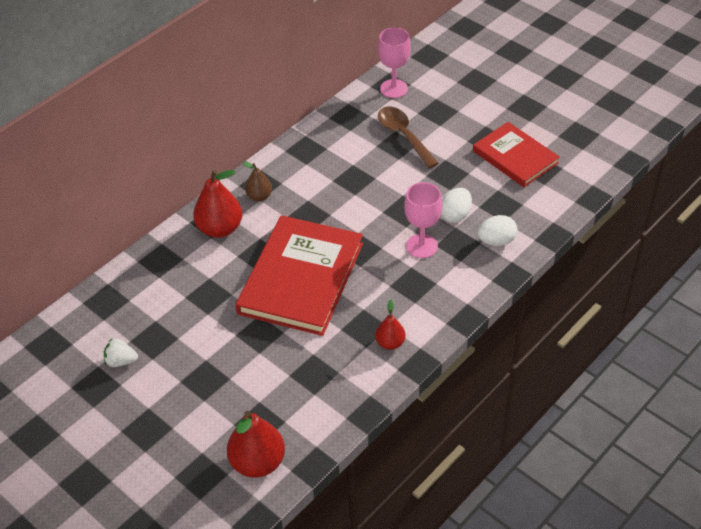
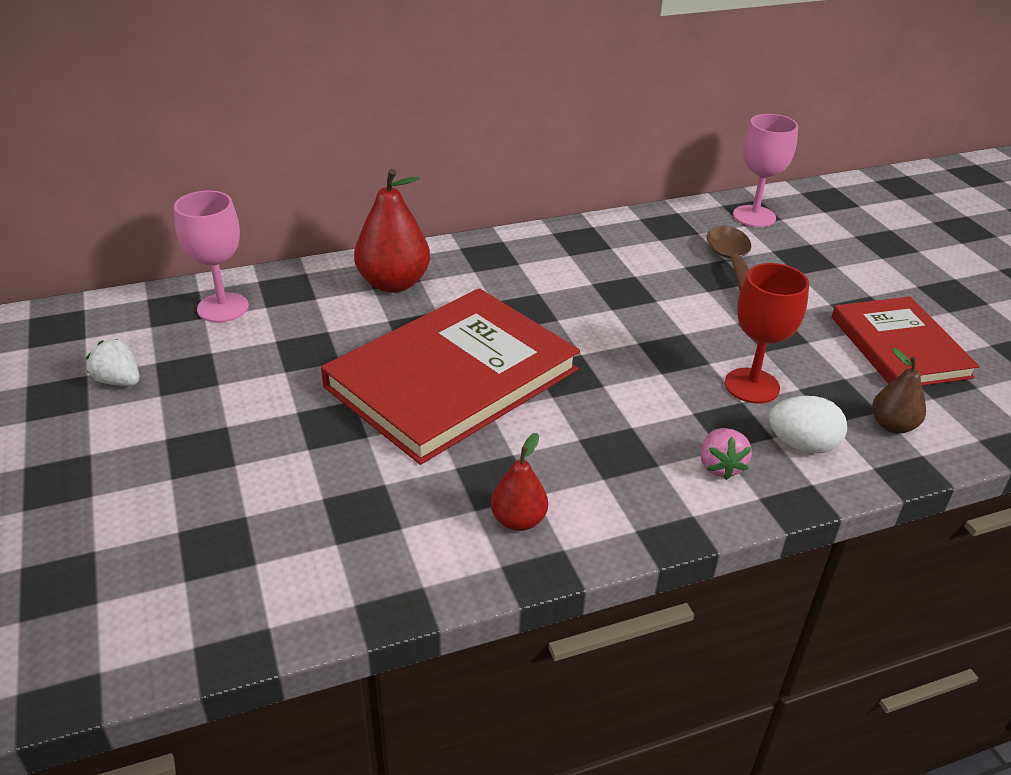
camera: 25 degrees right, 10 degrees down
red pear [227,411,285,478] -> none
brown pear [242,162,272,201] -> brown pear moved to [872,348,926,434]
pink goblet [404,182,442,258] -> pink goblet moved to [174,190,249,323]
white egg [441,188,472,223] -> red goblet [725,263,809,404]
none -> pink strawberry [701,428,752,480]

